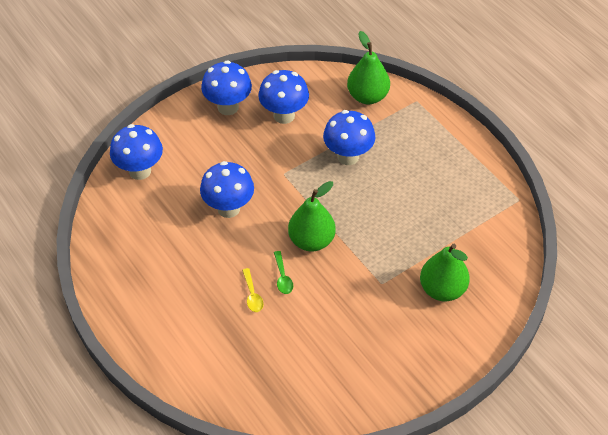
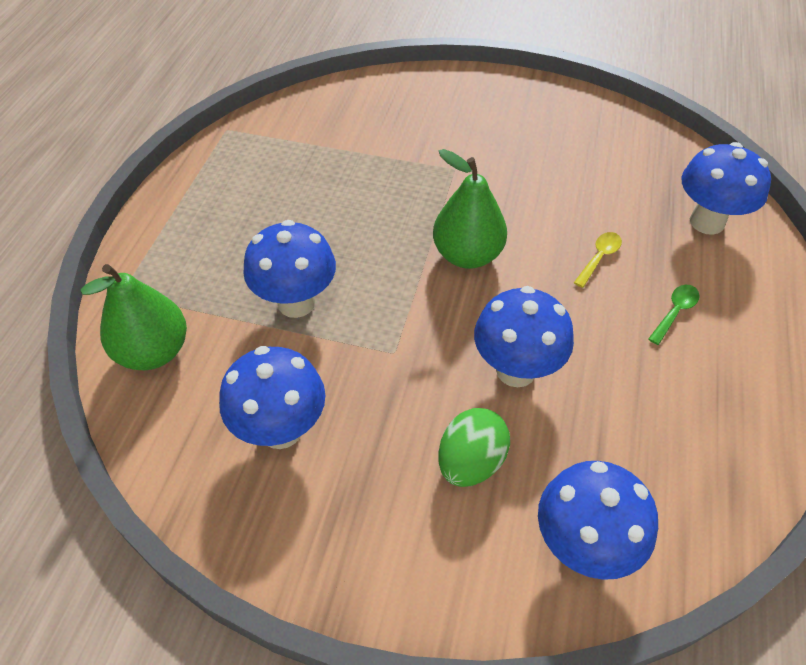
camera: 130 degrees left, 0 degrees up
blue mushroom [201,60,252,115] -> blue mushroom moved to [682,142,771,235]
green spoon [274,251,293,294] -> green spoon moved to [648,285,700,345]
green pear [420,244,470,301] -> none
none -> green egg [438,408,510,487]

